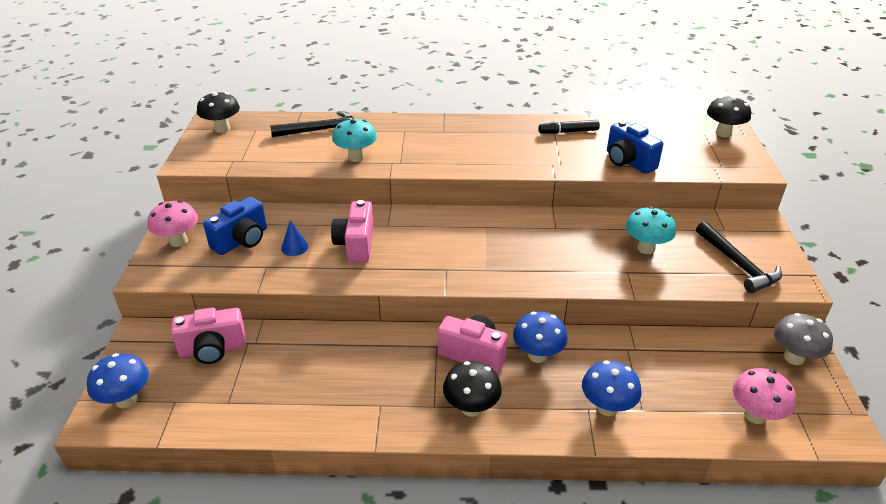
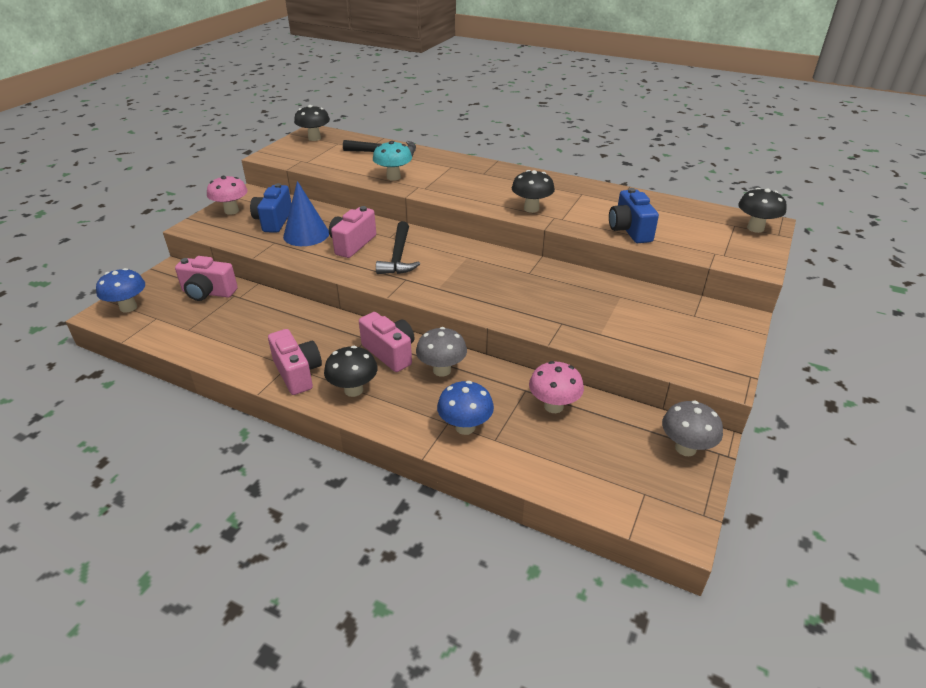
camera: 25 degrees right, 0 degrees up
blue camera [203,197,267,255] -> blue camera turned 120 degrees clockwise [250,183,291,233]
blue cone [281,220,308,256] -> blue cone [283,181,329,246], size x1.97
blue mushroom [513,311,568,363] -> grey mushroom [416,327,467,377]
black marker [539,120,600,134] -> none
turquoise mushroom [626,206,676,254] -> none
black hammer [696,221,782,293] -> black hammer moved to [376,221,420,274]
pink mushroom [733,368,796,424] -> pink mushroom moved to [529,361,584,413]
none -> pink camera [268,329,322,395]
none -> black mushroom [512,170,555,213]

